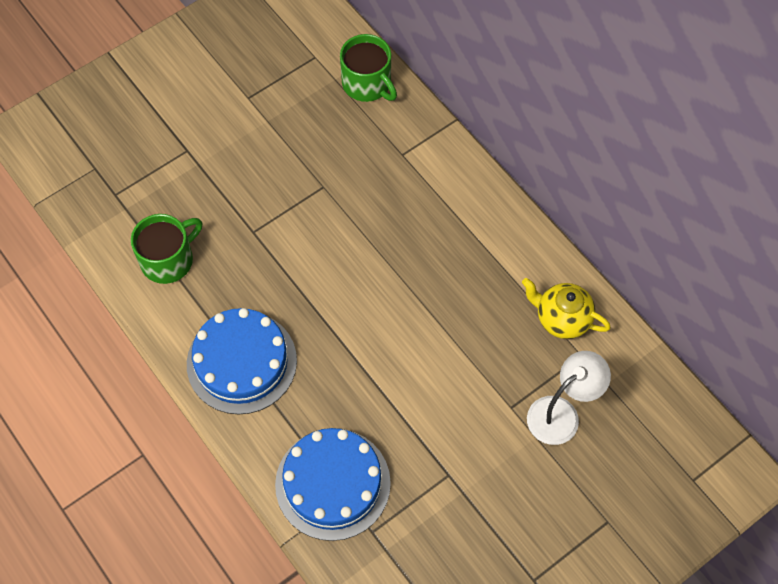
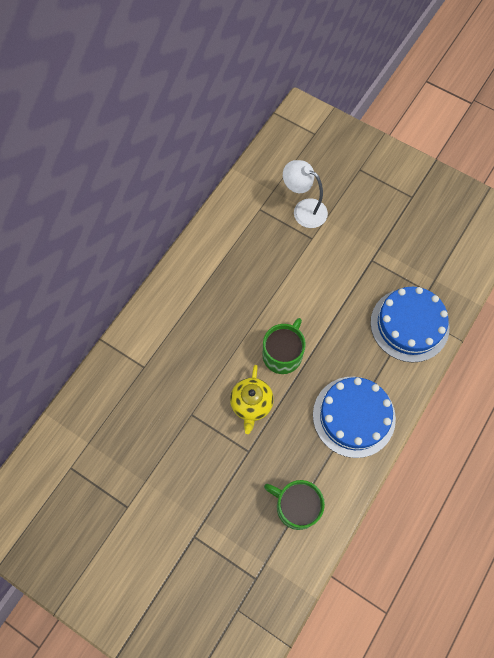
camera: 110 degrees left, 5 degrees up
green mug [340,34,397,102] -> green mug moved to [263,318,306,374]
yellow teapot [522,278,611,339] -> yellow teapot moved to [230,365,274,434]

